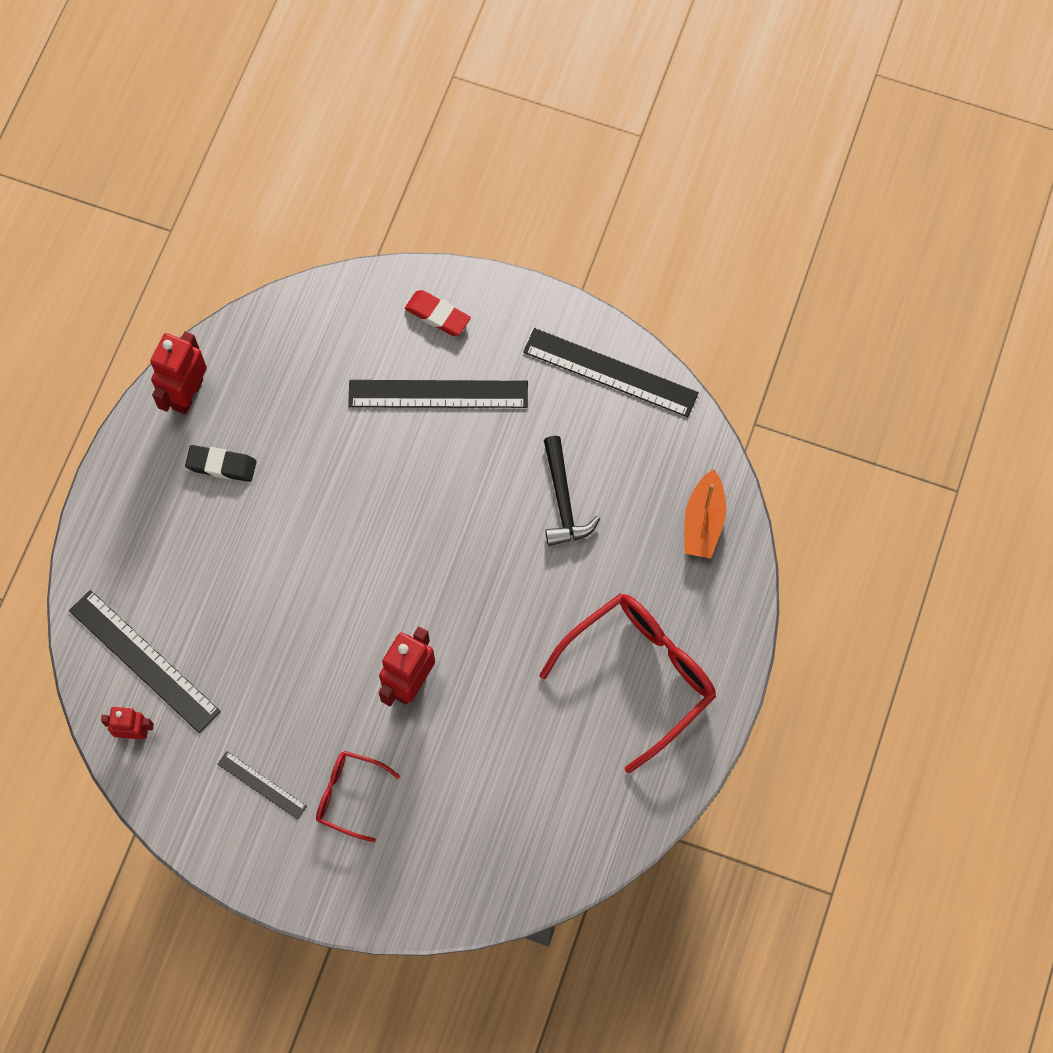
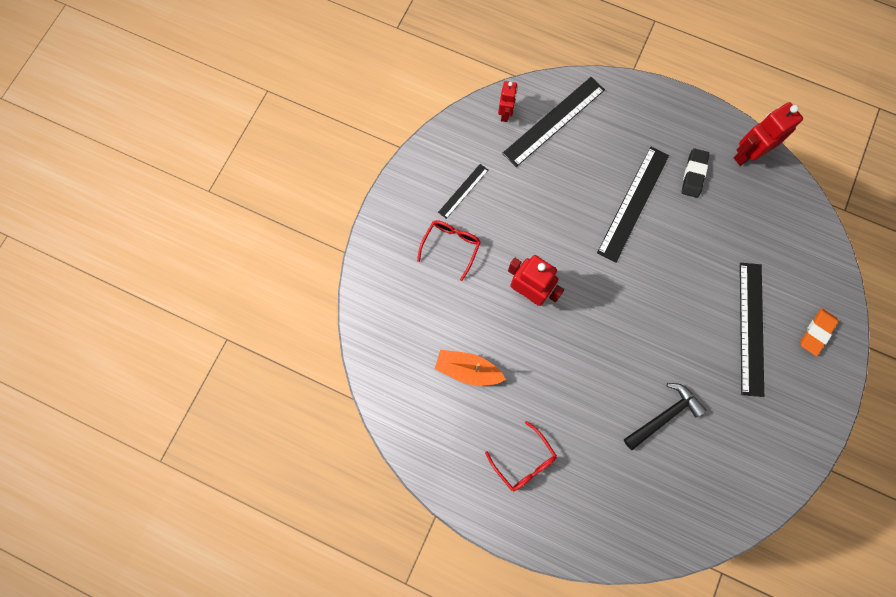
camera: 95 degrees right, 5 degrees up
red robot [150,331,207,414] -> red robot turned 60 degrees counterclockwise [734,102,803,166]
red eraser [405,290,471,336] -> orange eraser [800,308,838,356]
black ruler [523,328,699,417] -> black ruler moved to [597,147,669,263]
red glasses [539,594,716,773] -> red glasses [485,421,557,491], size x0.53
black hammer [544,436,600,546] -> black hammer turned 150 degrees clockwise [624,383,706,450]
orange boat [684,469,726,558] -> orange boat moved to [435,350,506,386]

